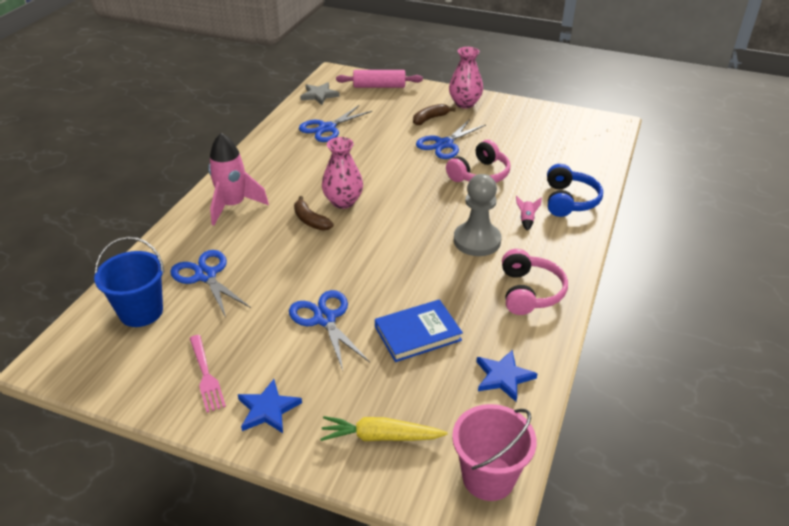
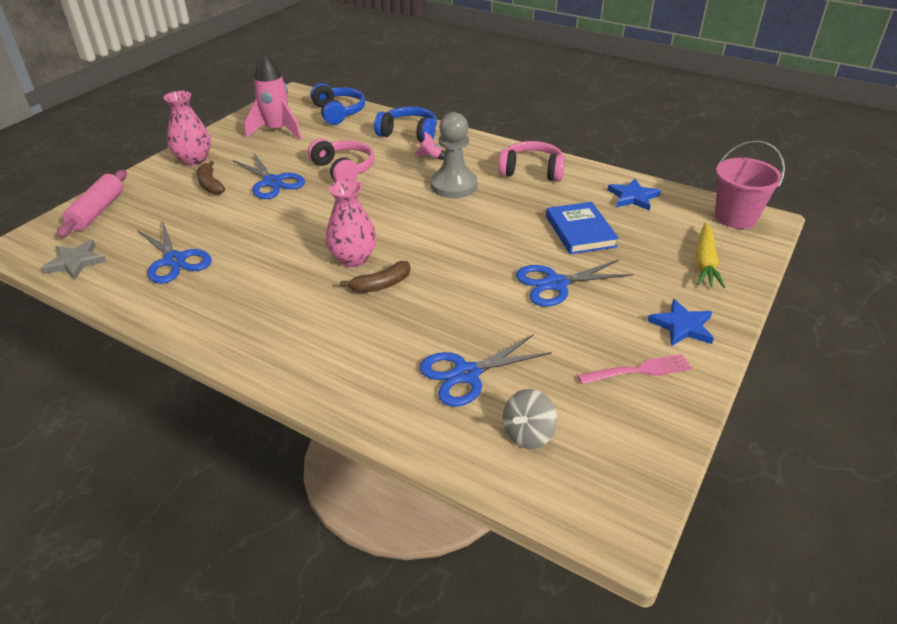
camera: 80 degrees left, 0 degrees up
blue bucket [94,237,164,327] -> grey spinning top [503,389,557,449]
pink rocket [208,133,269,226] -> pink rocket moved to [244,54,302,140]
none -> blue headphones [311,83,365,125]

